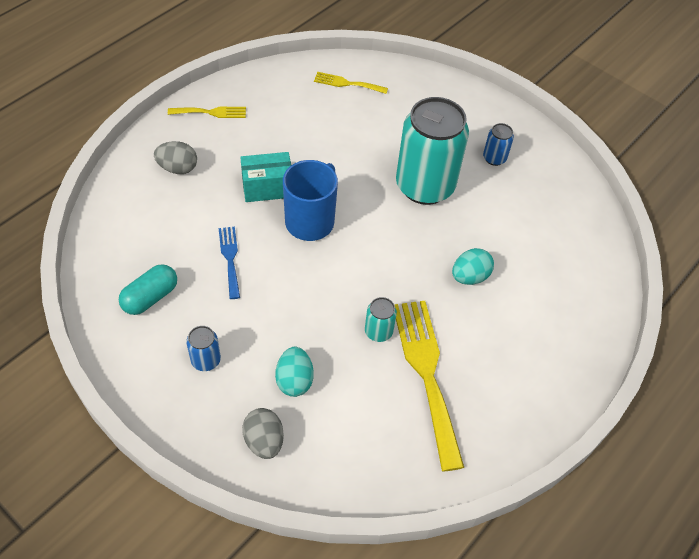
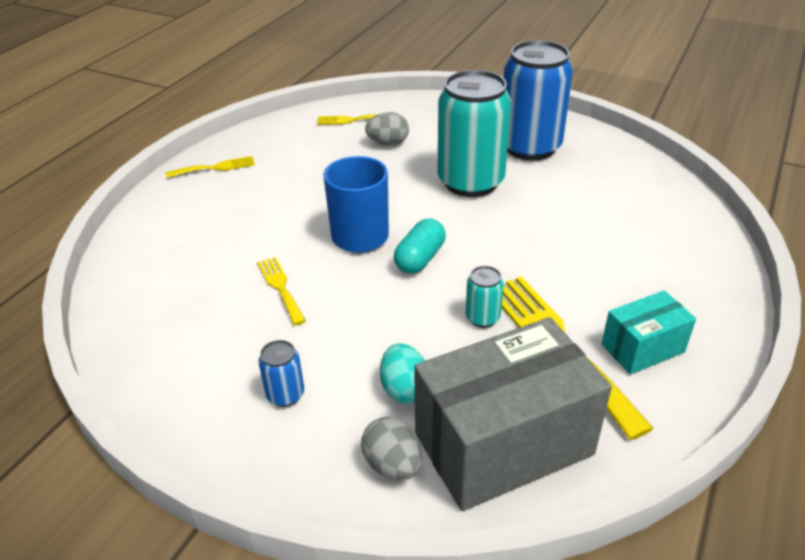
camera: 10 degrees left, 15 degrees down
turquoise capsule [119,264,177,315] -> turquoise capsule moved to [394,218,446,274]
grey egg [154,141,197,174] -> grey egg moved to [365,112,409,145]
blue fork [219,227,240,299] -> yellow fork [257,257,306,325]
turquoise box [240,152,291,202] -> turquoise box moved to [602,290,696,374]
turquoise egg [452,248,494,285] -> none
blue can [483,123,514,166] -> blue can [504,40,573,161], size x2.39
none -> grey box [414,317,612,511]

